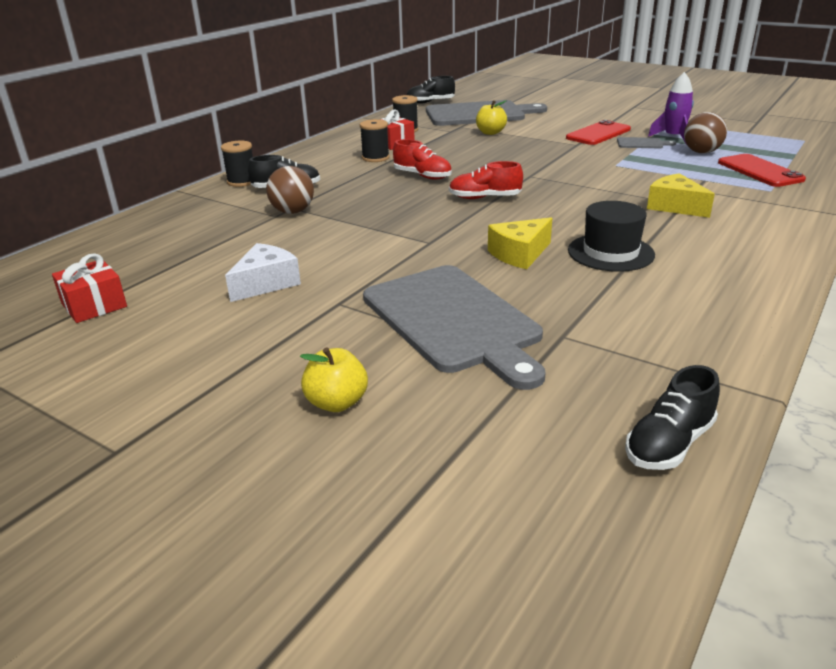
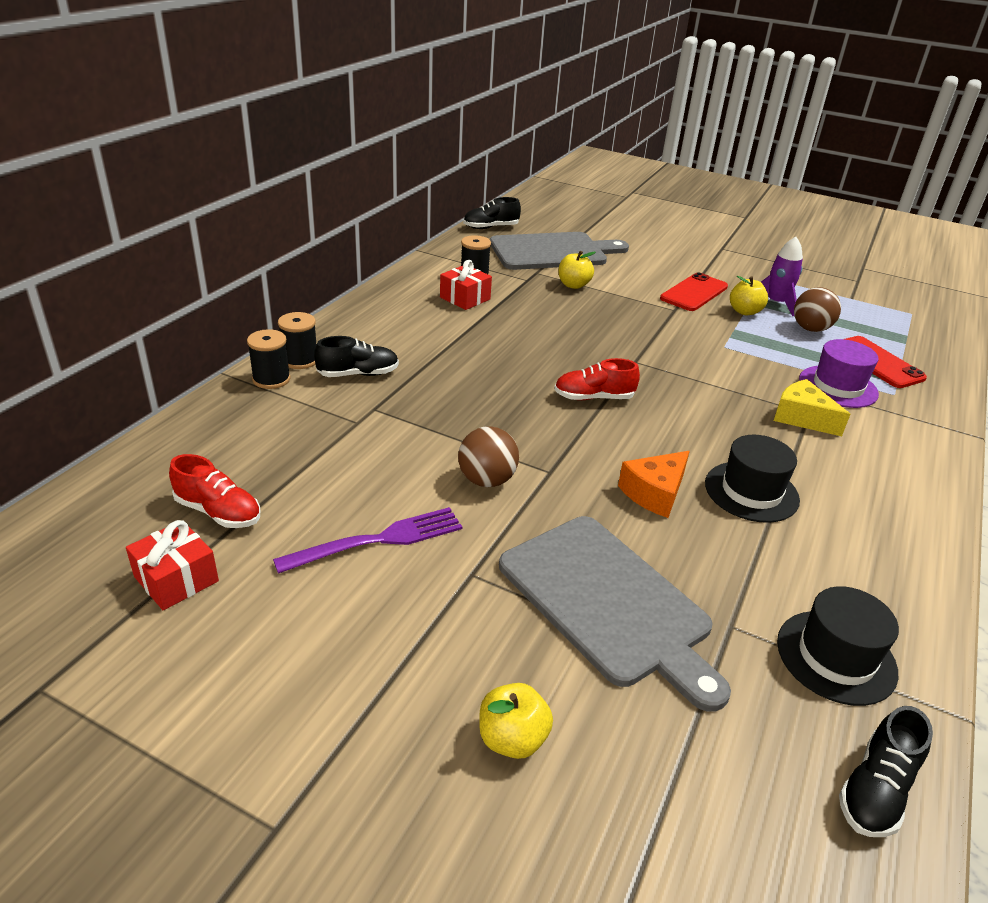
camera: 10 degrees left, 5 degrees up
white cheese [225,243,301,302] -> purple fork [273,507,462,574]
brown ball [266,166,314,214] -> brown ball moved to [458,426,519,487]
black spool [360,119,390,162] -> black spool moved to [247,329,291,389]
red shoe [393,139,452,180] -> red shoe moved to [169,454,261,528]
yellow cheese [488,217,552,269] -> orange cheese [618,451,690,518]
grey cutting board [617,137,676,148] -> yellow apple [730,276,768,316]
none -> black hat [777,586,899,706]
none -> purple hat [799,339,879,408]

